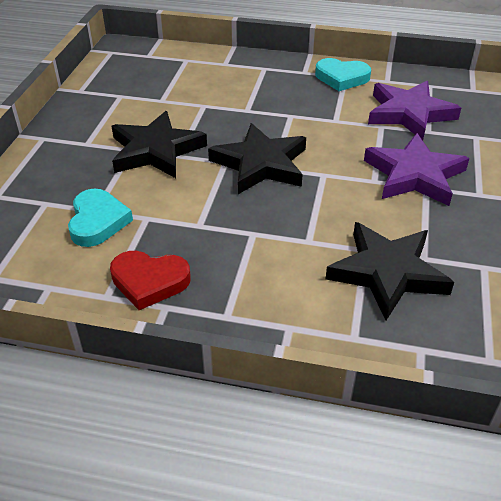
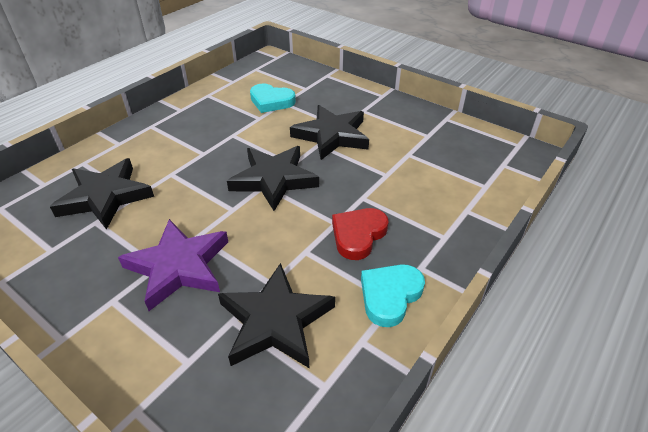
camera: 115 degrees right, 0 degrees up
red heart [110,251,191,310] -> red heart moved to [332,208,389,260]
purple star [368,81,461,140] -> black star [218,263,335,368]

